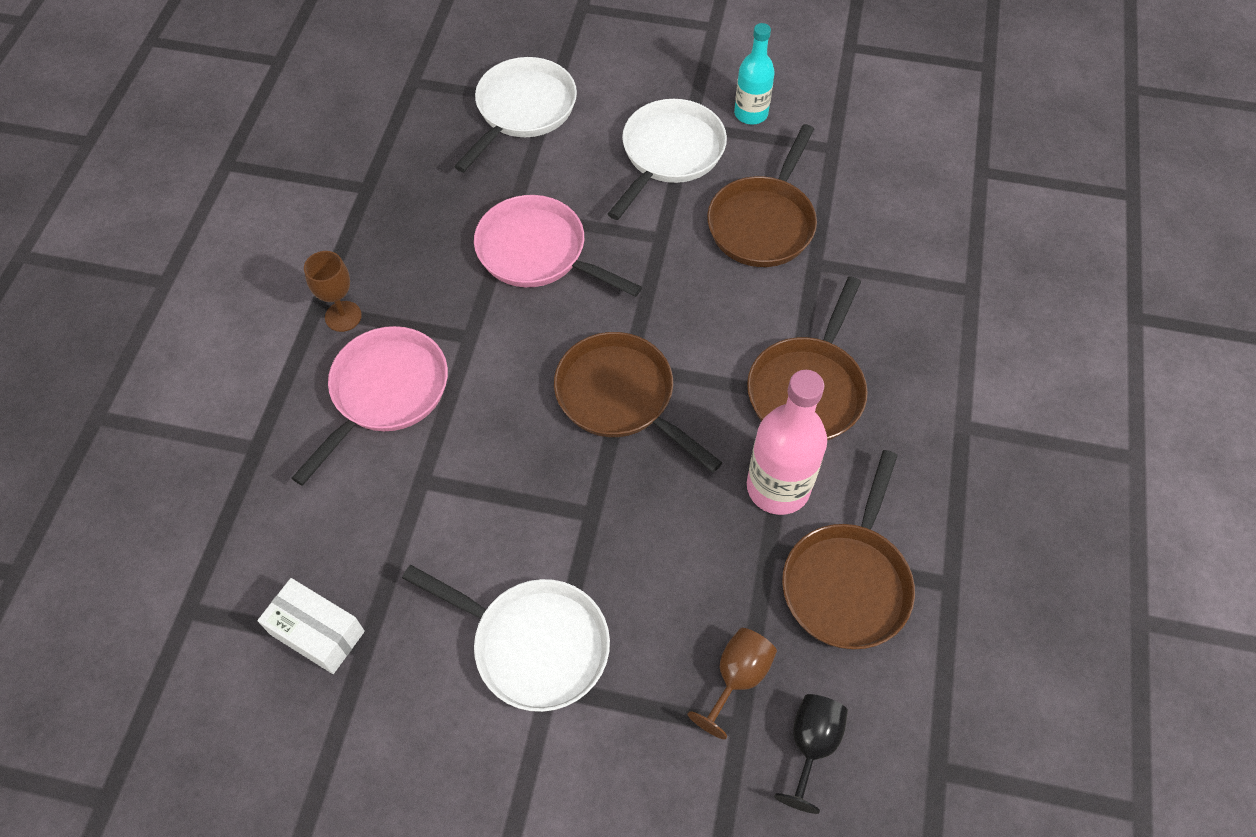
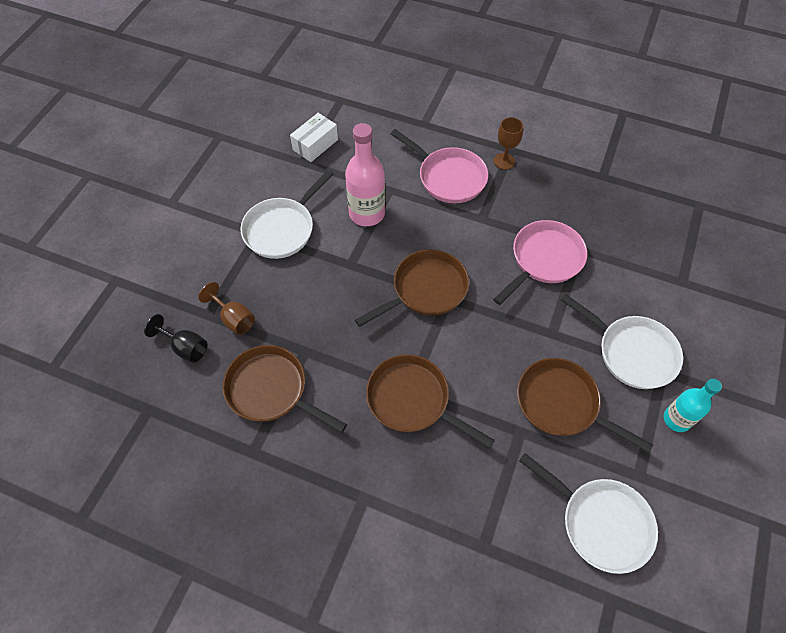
camera: 100 degrees right, 0 degrees up
white pan [454,57,577,172] -> white pan moved to [519,453,658,574]
pink bottle [747,370,827,515] -> pink bottle moved to [345,123,385,226]

